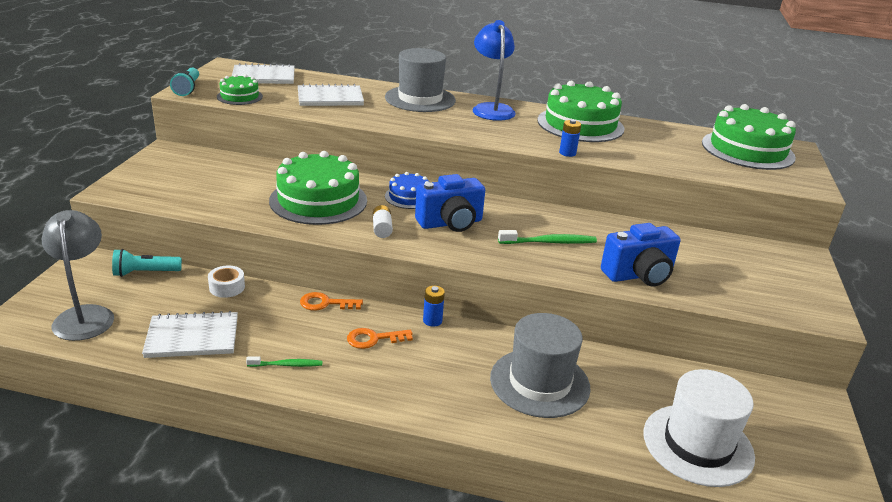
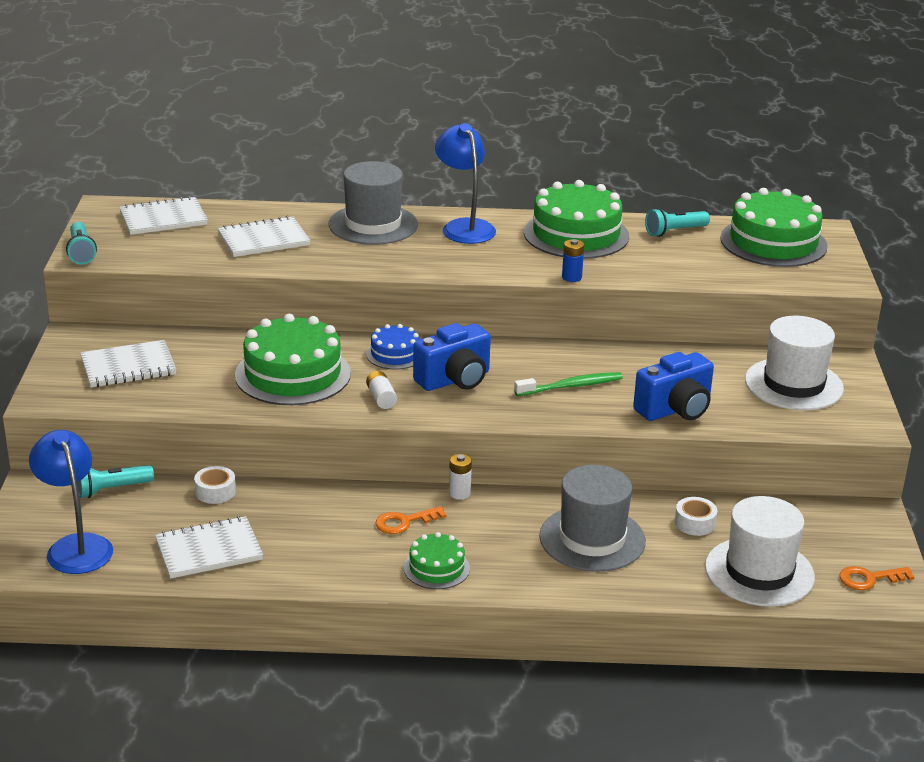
camera: 10 degrees left, 0 degrees up
grey lamp [42,210,114,341] -> blue lamp [29,430,113,574]
green cake [217,74,263,105] -> green cake moved to [404,532,470,589]
green toothbrush [246,356,322,367] -> none
orange key [300,292,363,311] -> orange key moved to [839,566,914,590]
blue battery [423,285,445,327] -> white battery [449,454,472,500]
none -> white notebook [80,340,176,388]
none -> turquoise flashlight [645,208,710,237]
none -> white tape [675,497,717,536]
none -> white hat [745,316,844,410]

